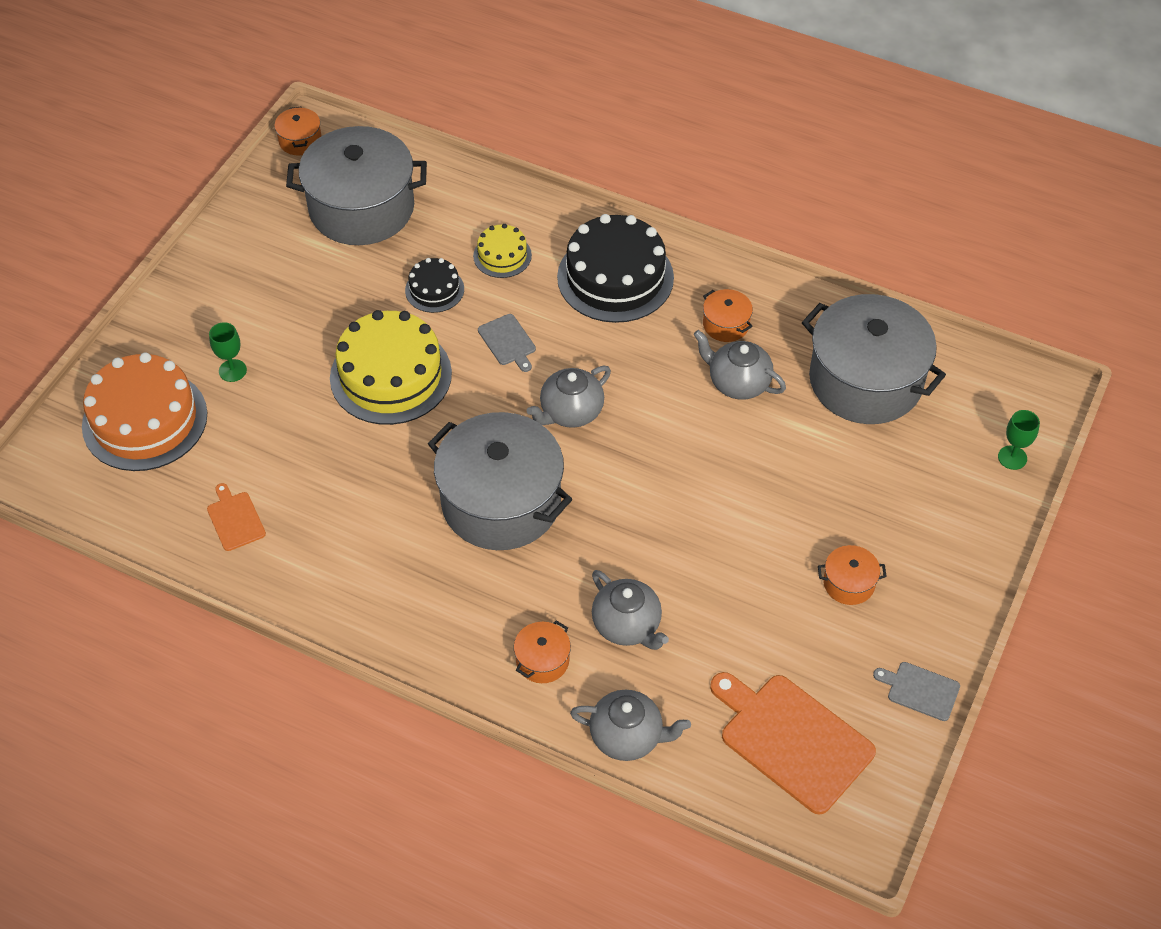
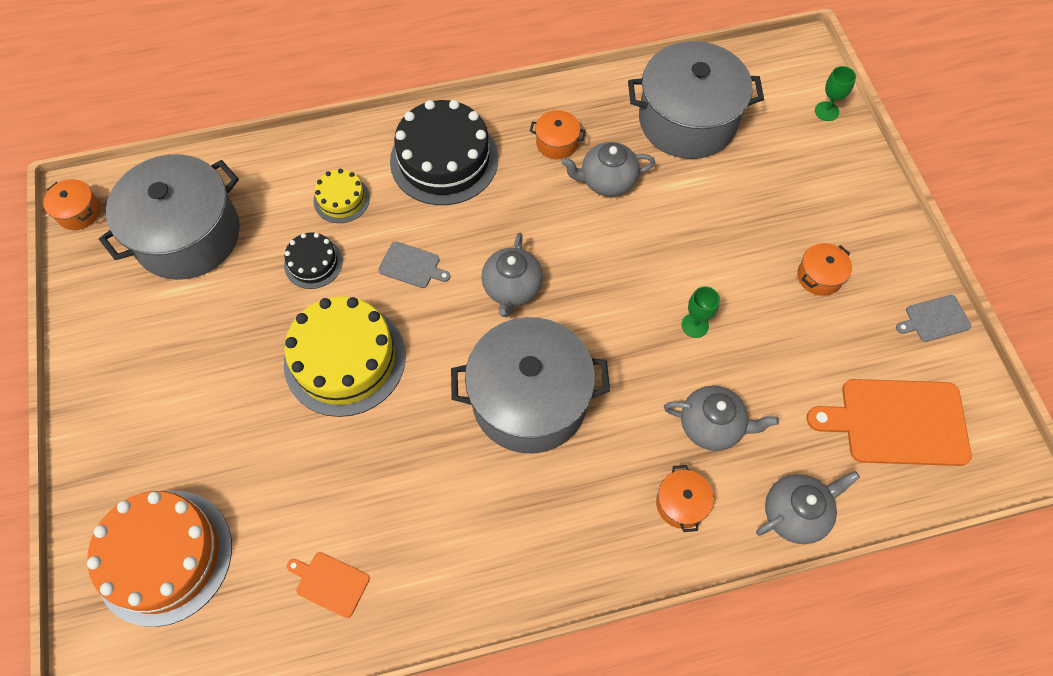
camera: 40 degrees left, 10 degrees up
green goblet [209,322,247,382] -> green goblet moved to [682,286,720,338]

